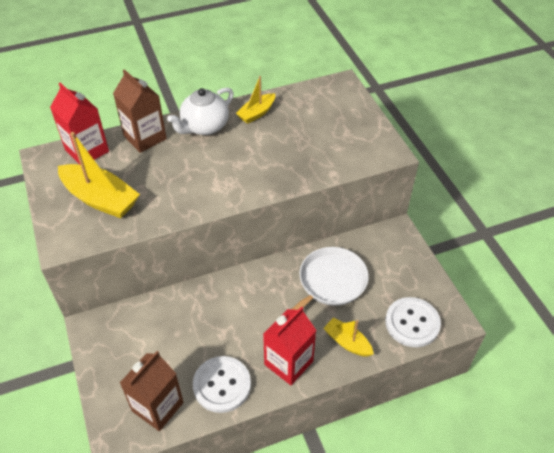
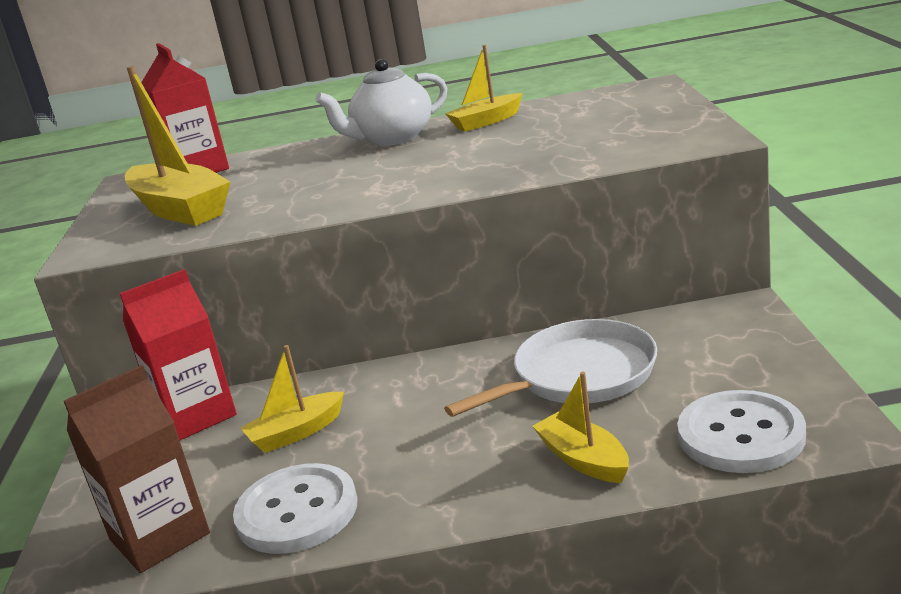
camera: 20 degrees right, 25 degrees down
brown carton [113,69,167,153] -> none
red carton [263,307,316,385] -> red carton moved to [120,269,237,440]
none -> yellow boat [241,345,344,453]

